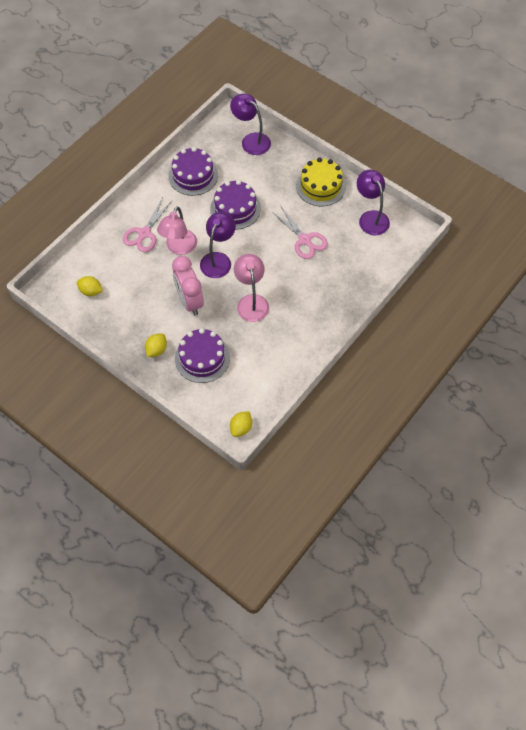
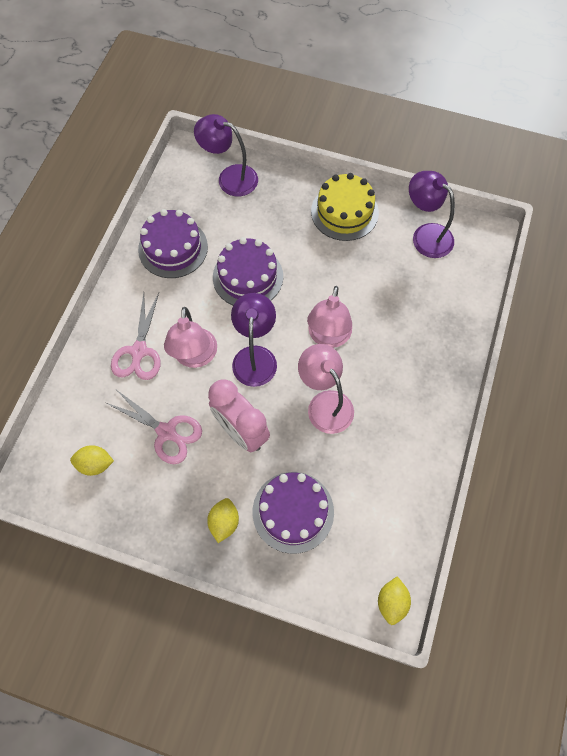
camera: 20 degrees left, 5 degrees up
pink scissors [272,207,328,259] -> pink scissors moved to [107,390,202,464]
none -> pink lamp [307,286,352,348]

